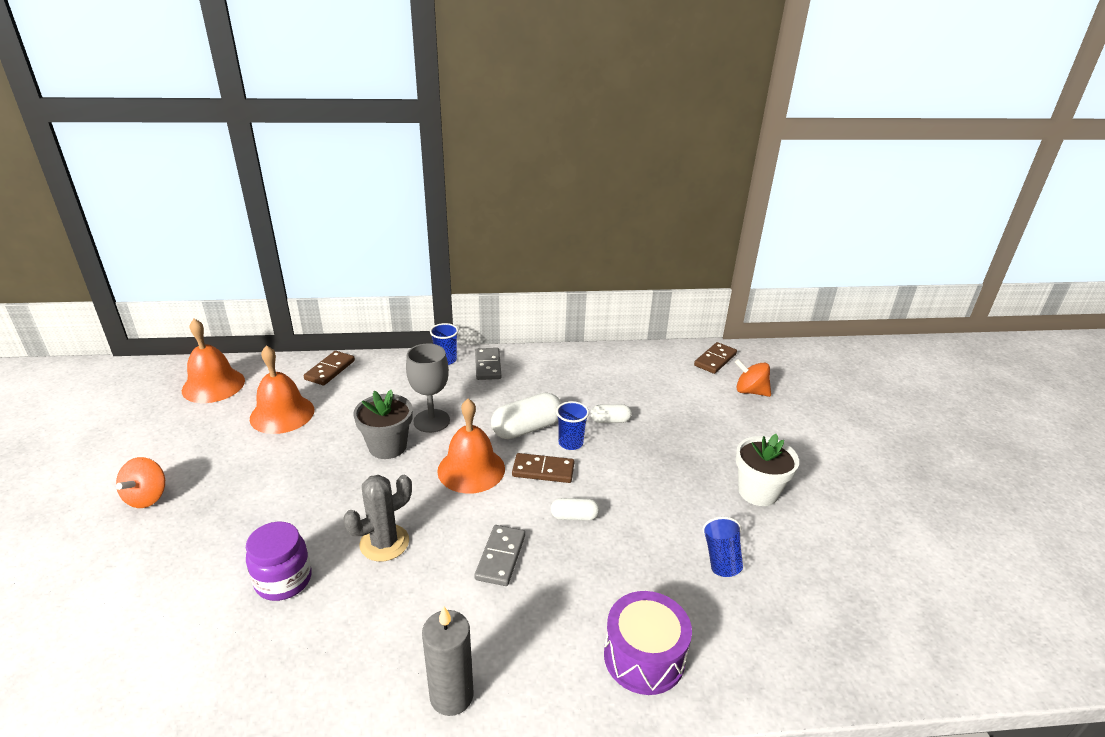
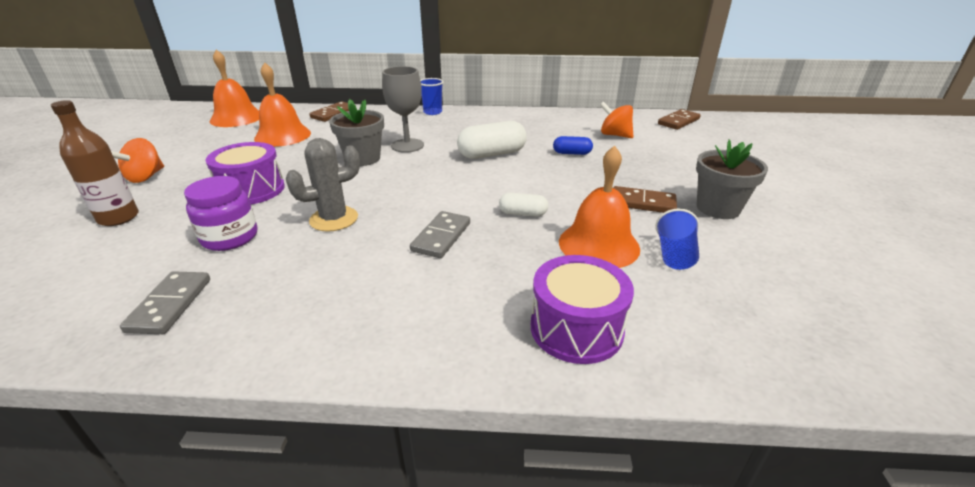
camera: 10 degrees right, 0 degrees up
grey candle [422,606,474,716] -> none
orange bell [437,399,505,493] -> orange bell moved to [559,145,640,268]
grey domino [475,348,501,380] -> grey domino moved to [120,271,210,334]
brown domino [512,453,575,483] -> brown domino moved to [613,186,677,213]
blue cup [556,401,589,450] -> none
white capsule [591,404,632,423] -> blue capsule [553,136,593,155]
orange spinning top [735,359,771,397] -> orange spinning top moved to [600,102,634,138]
white flower pot [736,434,799,506] -> grey flower pot [696,139,768,219]
none -> brown bottle [51,100,139,226]
none -> purple drum [205,142,285,204]

